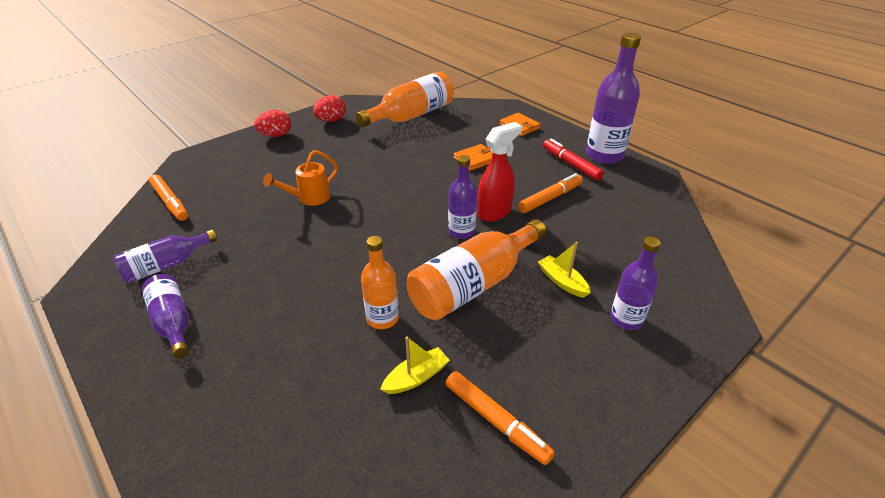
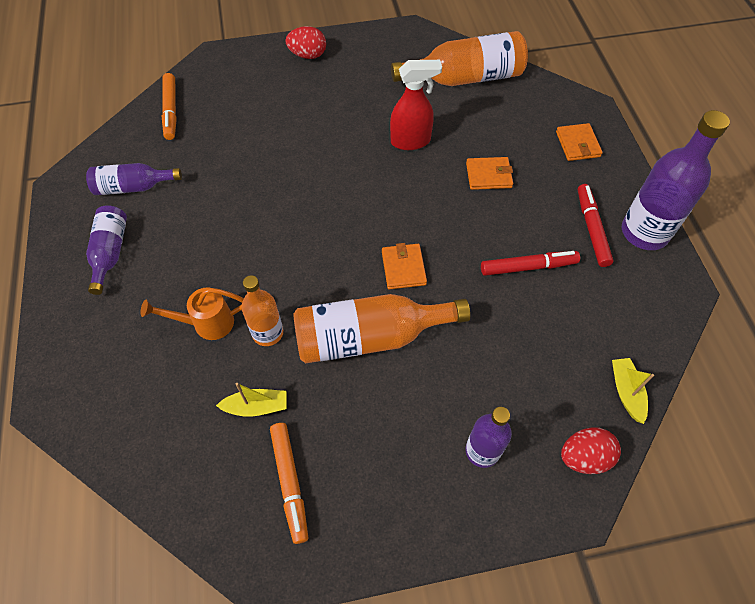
camera: 30 degrees right, 20 degrees up
orange watering can [263,150,338,206] -> orange watering can moved to [141,287,244,340]
red egg [313,95,346,122] -> red egg moved to [561,427,621,474]
purple bottle [448,155,477,239] -> orange wallet [382,243,427,289]
red spray bottle [478,122,522,222] -> red spray bottle moved to [390,60,442,150]
orange marker [518,173,583,213] -> red marker [481,251,580,276]
yellow boat [538,242,591,298] -> yellow boat moved to [612,358,654,424]

